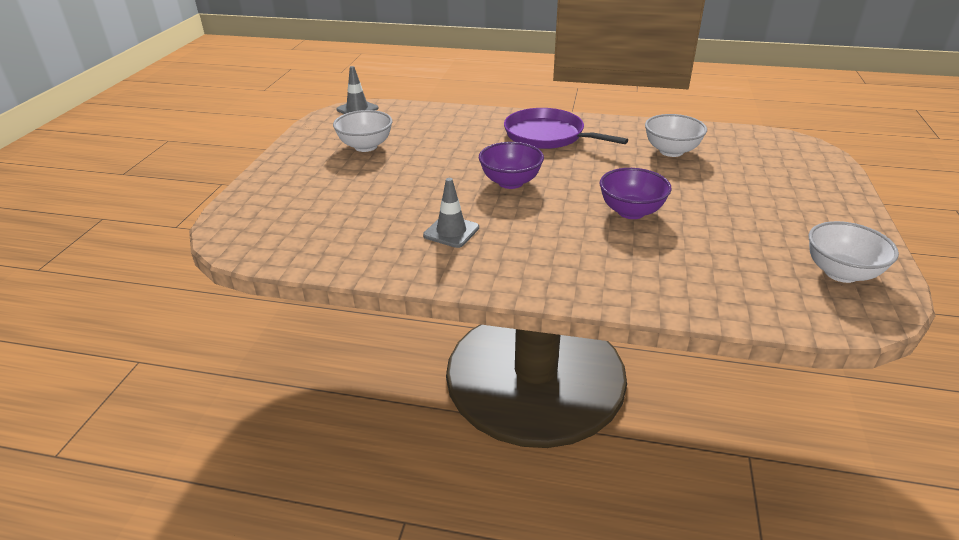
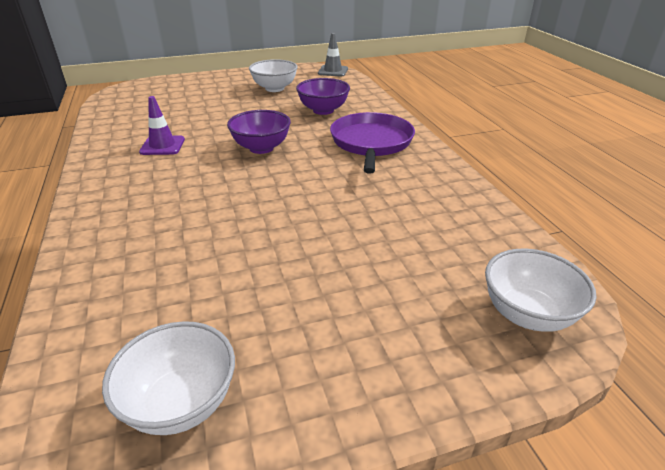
camera: 60 degrees right, 0 degrees up
grey traffic cone [423,178,479,248] -> purple traffic cone [139,96,185,155]
purple bowl [600,168,672,219] -> purple bowl moved to [296,78,350,115]
white bowl [645,114,707,157] -> white bowl moved to [485,249,597,332]

